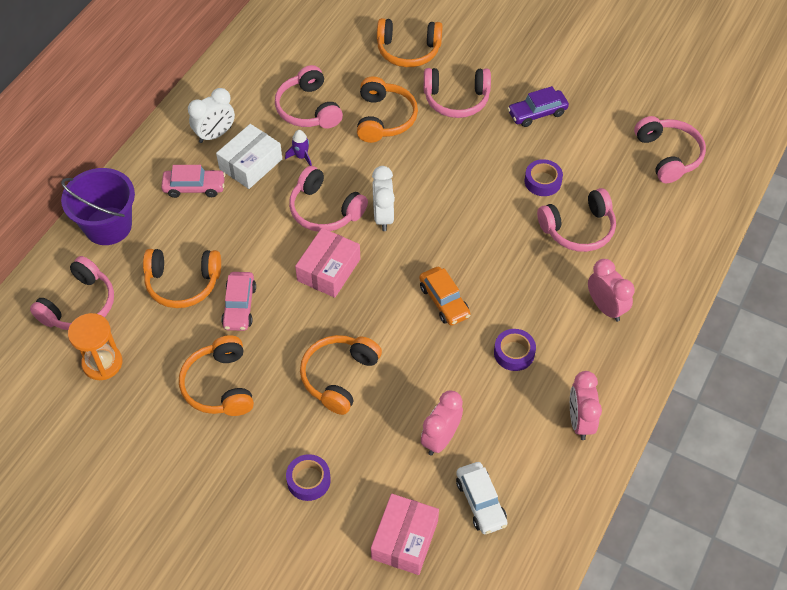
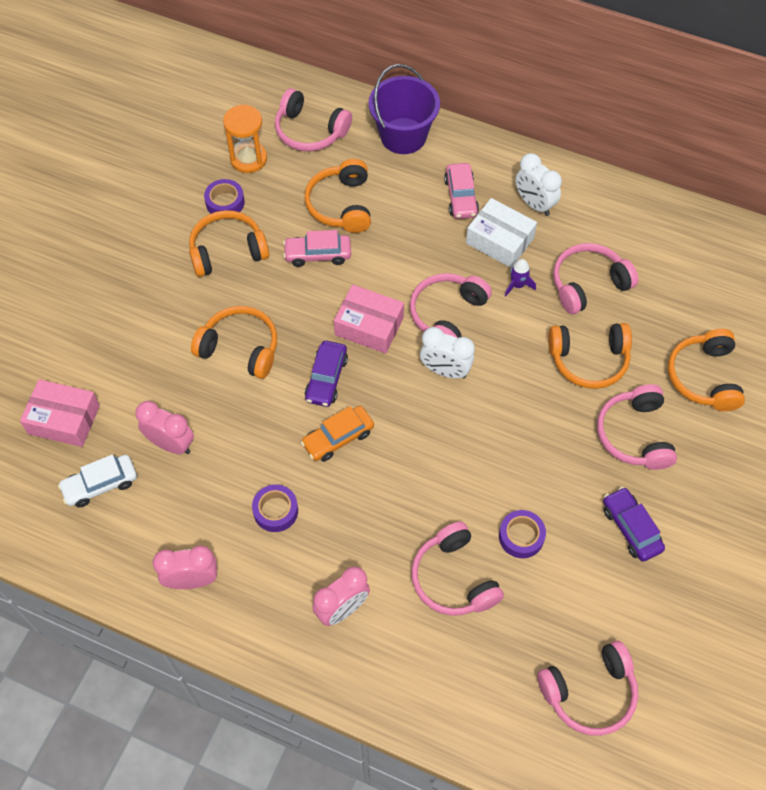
camera: 85 degrees right, 5 degrees up
purple tape [286,454,331,501] -> purple tape moved to [204,179,245,214]
white clock [372,166,395,231] -> white clock turned 150 degrees counterclockwise [420,327,475,379]
none -> purple car [305,341,348,407]

